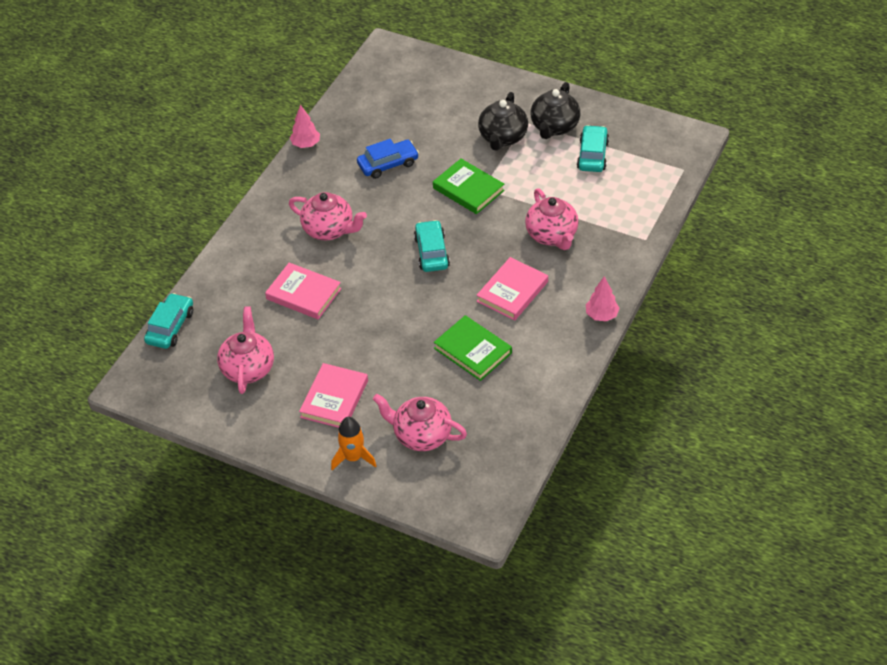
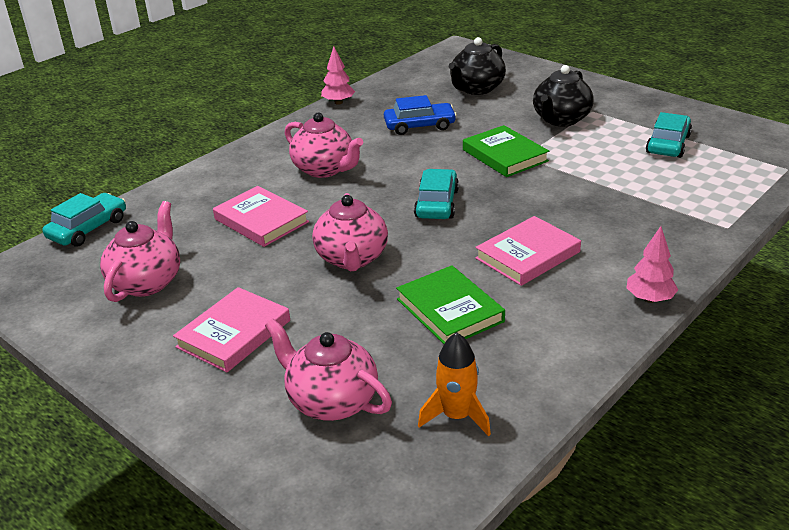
camera: 15 degrees right, 15 degrees down
orange rocket [331,417,376,471] -> orange rocket moved to [418,332,491,436]
pink teapot [525,188,579,250] -> pink teapot moved to [312,193,388,271]
black teapot [531,82,580,139] -> black teapot moved to [449,37,506,95]

